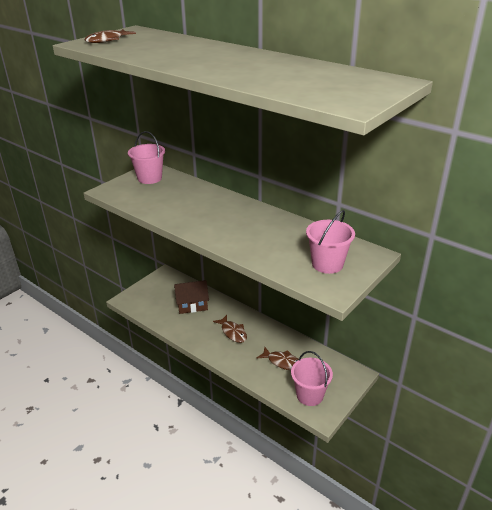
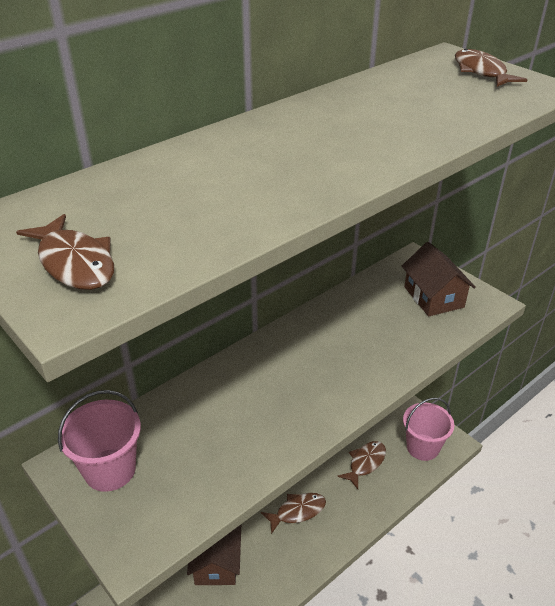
camera: 80 degrees left, 5 degrees up
pink bucket [306,210,355,274] -> brown house [402,242,476,317]
none -> brown fish [455,49,528,87]

